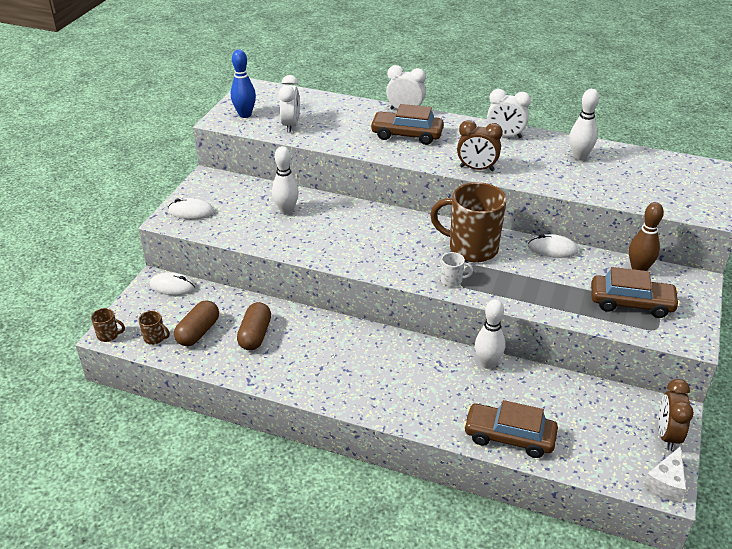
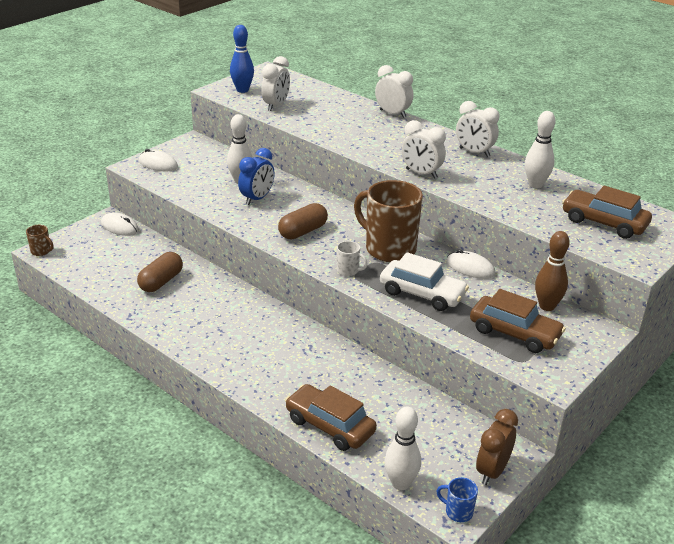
camera: 20 degrees right, 5 degrees down
brown mug [138,311,170,345] -> none
brown capsule [174,300,219,346] -> brown capsule moved to [278,203,328,239]
brown car [370,104,444,145] -> brown car moved to [562,186,652,239]
brown clock [457,120,503,171] -> white clock [402,120,446,179]
white bowling pin [475,299,505,369] -> white bowling pin moved to [384,407,421,490]
white cheese [643,446,686,503] -> blue mug [436,477,478,522]
none -> blue clock [238,148,275,205]
none -> white car [380,252,469,311]

